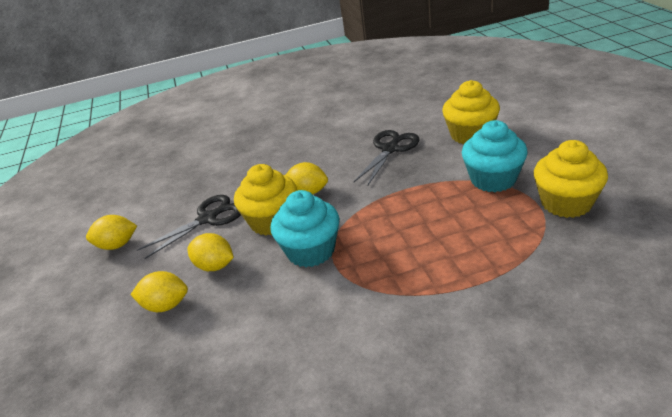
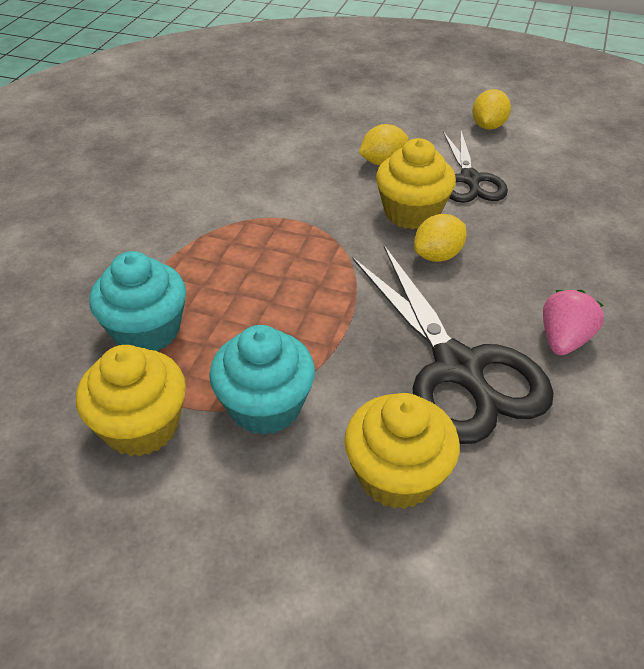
camera: 120 degrees right, 10 degrees up
yellow lemon [131,271,188,312] -> none
turquoise cupcake [270,190,339,267] -> turquoise cupcake moved to [90,251,186,352]
black scissors [354,130,419,186] -> black scissors [352,245,554,444], size x1.65
none -> pink strawberry [543,290,604,355]

